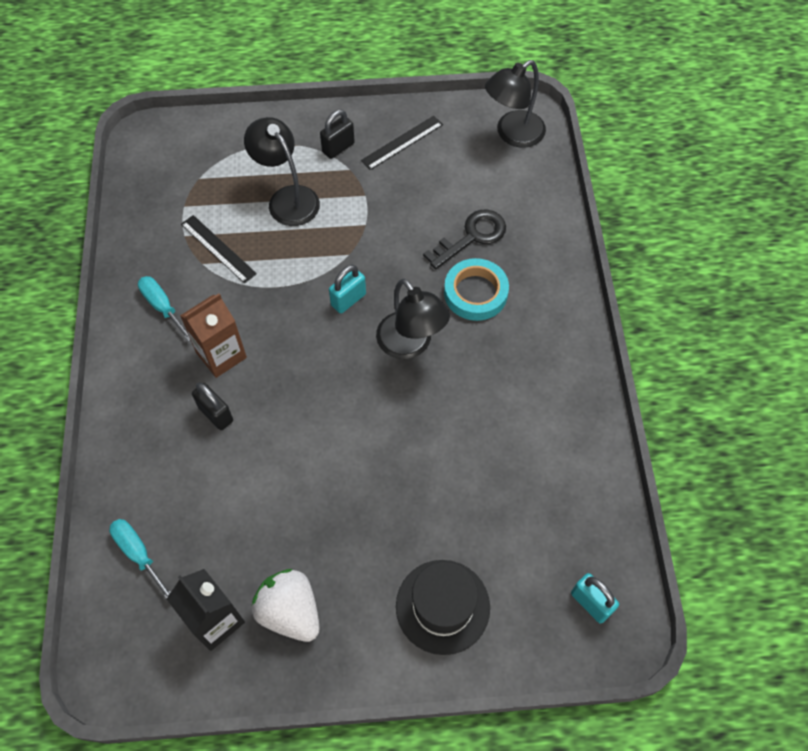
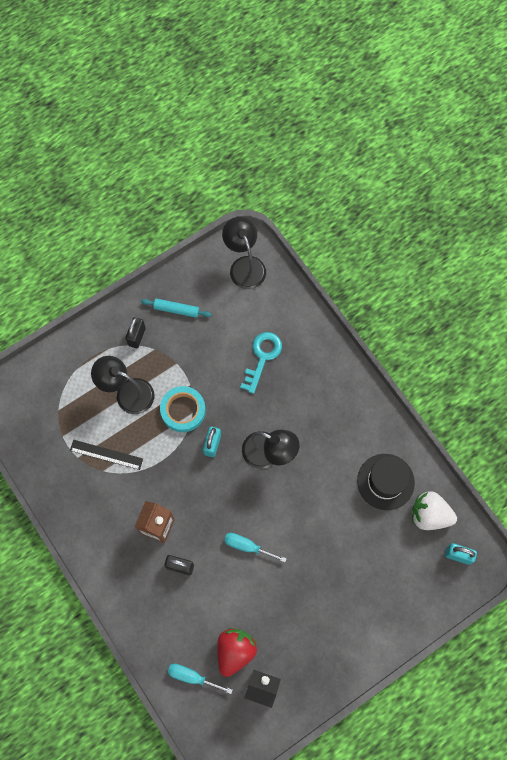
camera: 30 degrees left, 10 degrees up
turquoise screwdriver [138,276,190,342] -> turquoise screwdriver moved to [224,533,287,562]
white strawberry [252,569,319,642] -> white strawberry moved to [412,491,457,530]
black ruler [361,116,443,170] -> turquoise rolling pin [141,299,212,318]
black hat [396,560,490,655] -> black hat moved to [357,454,415,510]
black key [423,210,506,269] -> turquoise key [240,332,282,394]
turquoise tape [444,258,509,321] -> turquoise tape moved to [160,386,206,432]
black lamp [485,60,546,148] -> black lamp turned 135 degrees clockwise [222,217,266,289]
none -> red strawberry [217,628,257,677]

